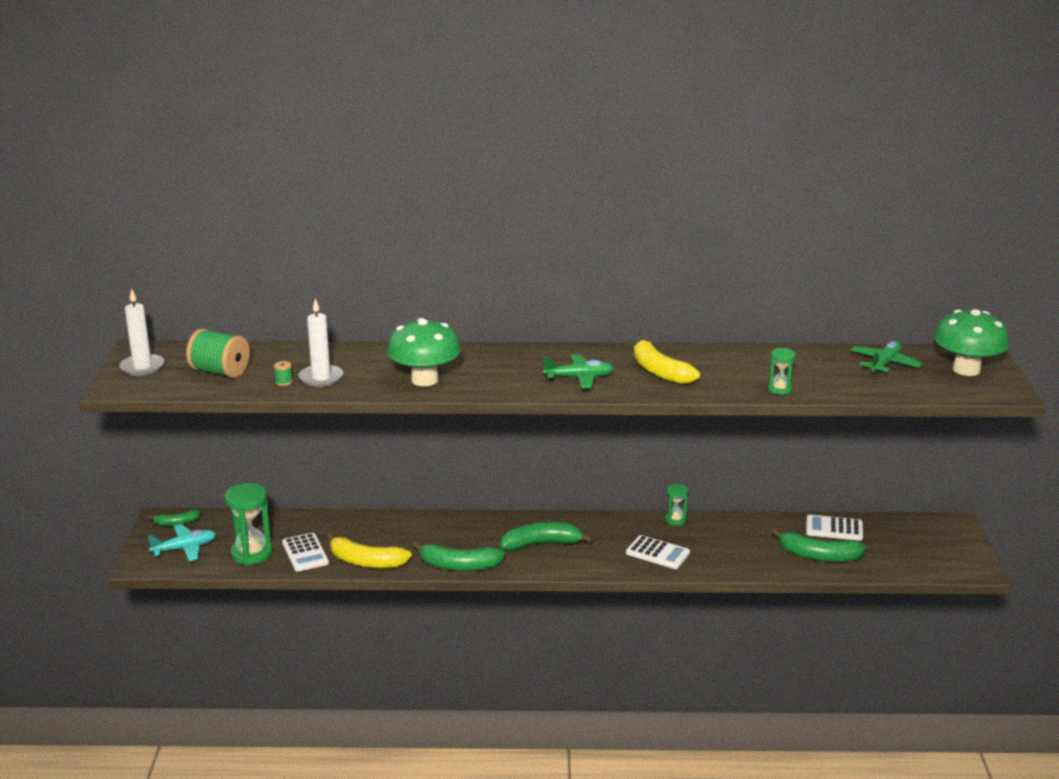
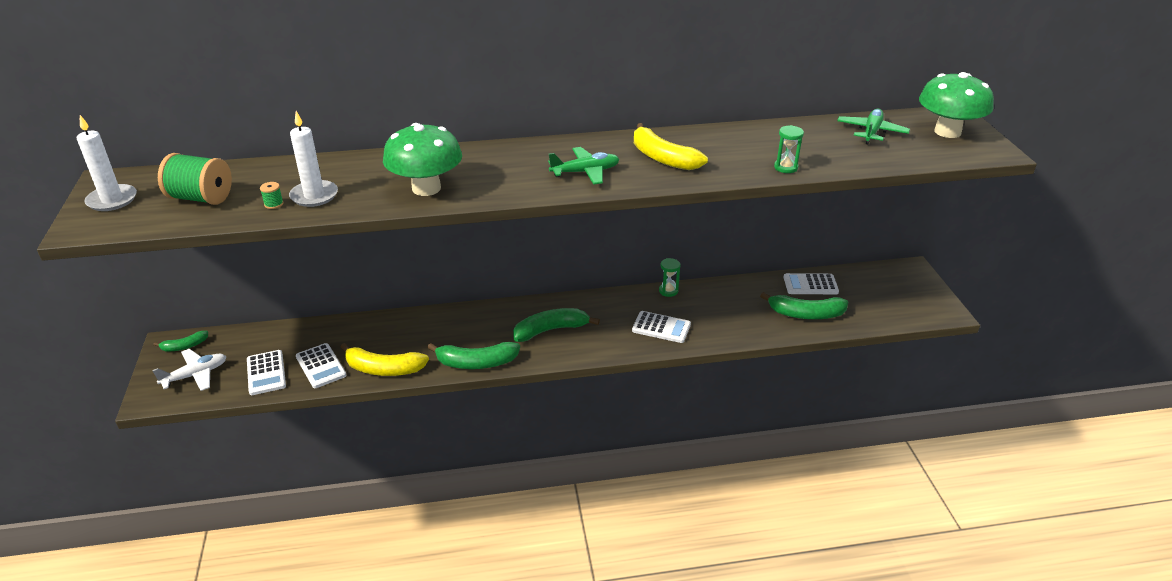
camera: 10 degrees left, 10 degrees up
turquoise plane [147,524,216,561] -> white plane [152,349,226,391]
green hourglass [224,483,272,565] -> white calculator [247,350,286,395]

